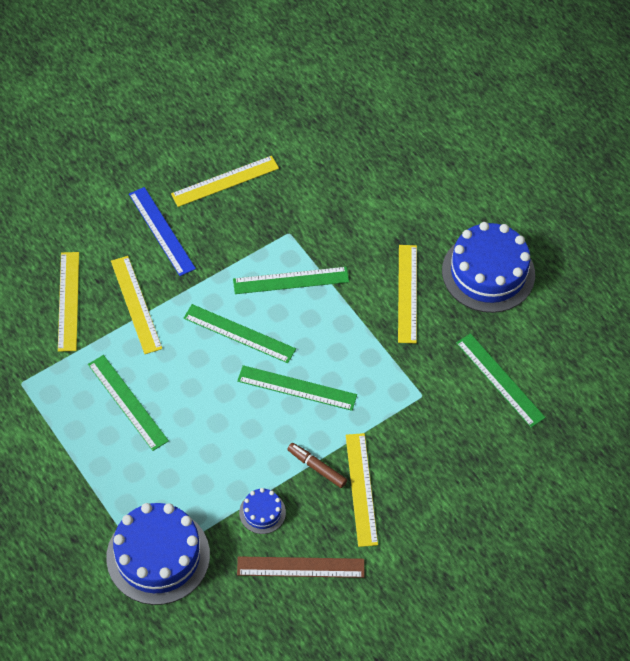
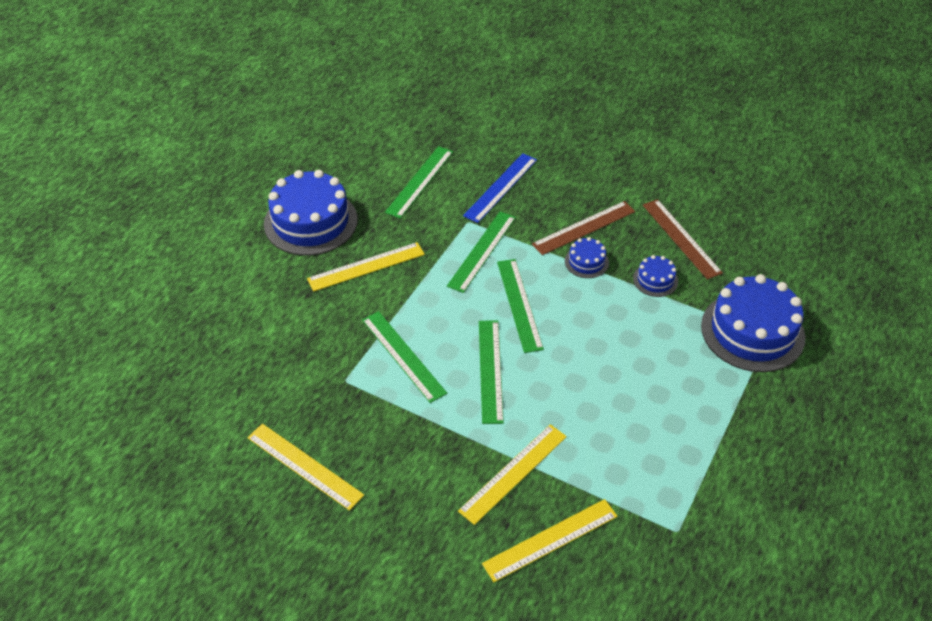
camera: 115 degrees left, 10 degrees down
green ruler [88,355,169,451] -> green ruler moved to [447,212,516,293]
blue ruler [129,187,196,276] -> blue ruler moved to [463,153,537,223]
brown marker [287,443,347,488] -> blue cake [565,237,609,278]
yellow ruler [346,433,378,547] -> brown ruler [532,201,635,255]

